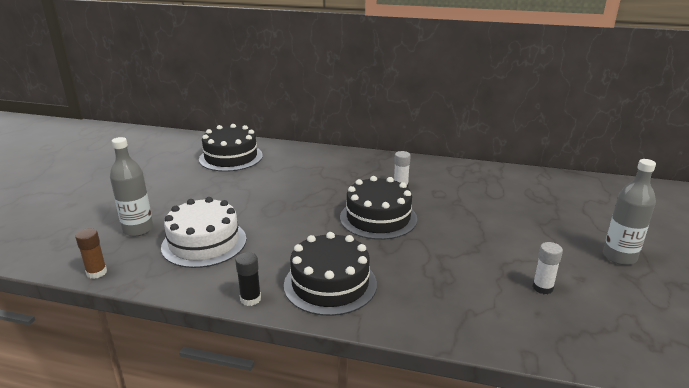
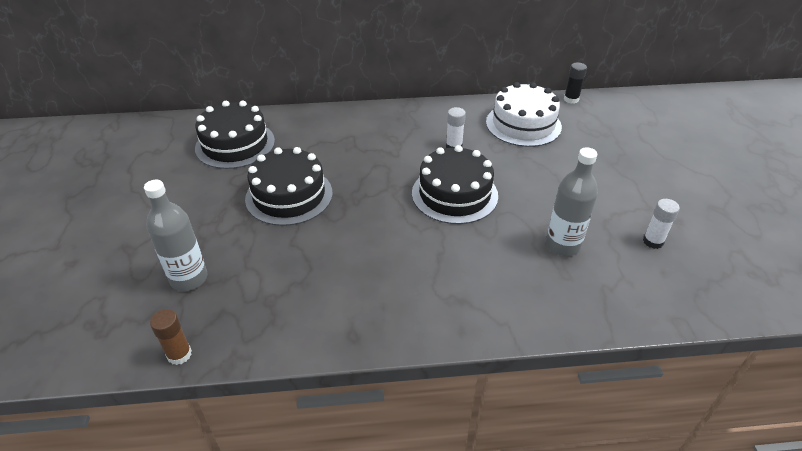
camera: 20 degrees left, 15 degrees up
white cake [161,197,246,268] -> white cake moved to [486,82,562,147]
black glue stick [235,252,261,306] -> black glue stick moved to [564,62,587,104]
black cake [284,232,377,316] -> black cake moved to [245,147,333,226]
grey bottle [603,159,656,265] -> grey bottle moved to [546,147,598,256]

